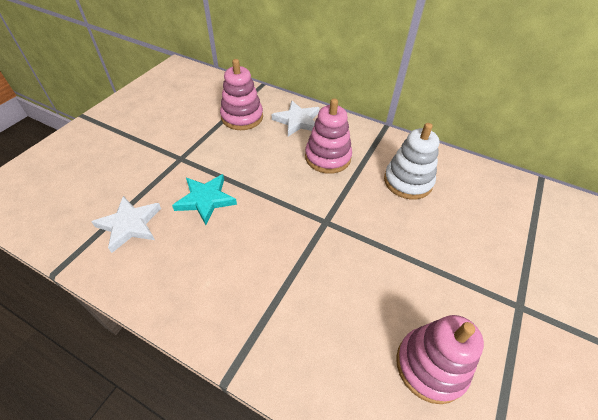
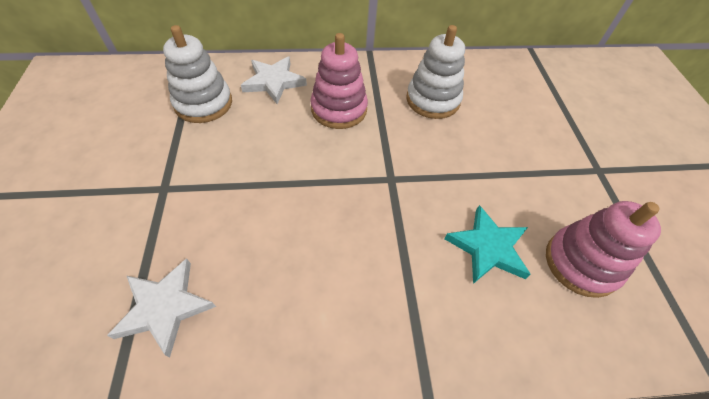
camera: 35 degrees left, 5 degrees up
turquoise star [172,174,237,225] -> turquoise star moved to [445,205,531,284]
pink stacking toy [220,59,263,130] -> white stacking toy [163,25,232,123]

